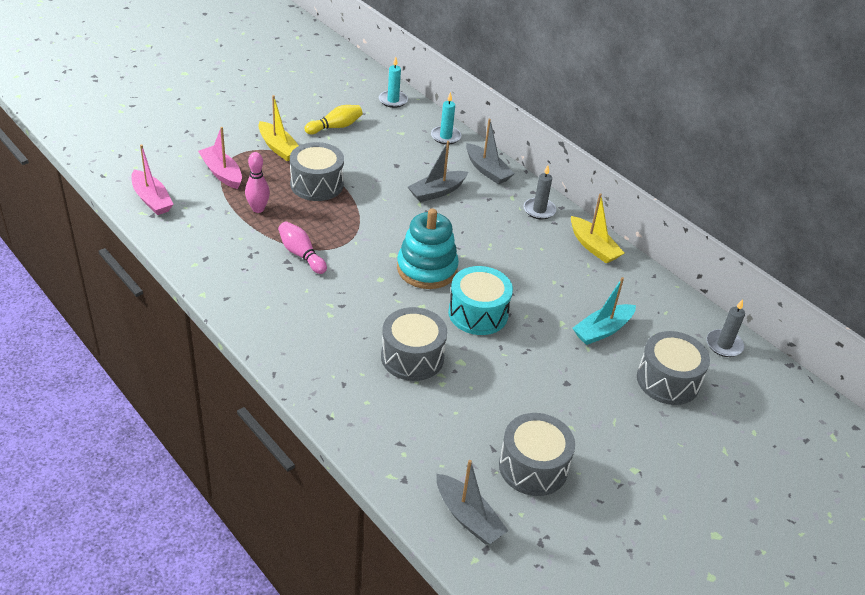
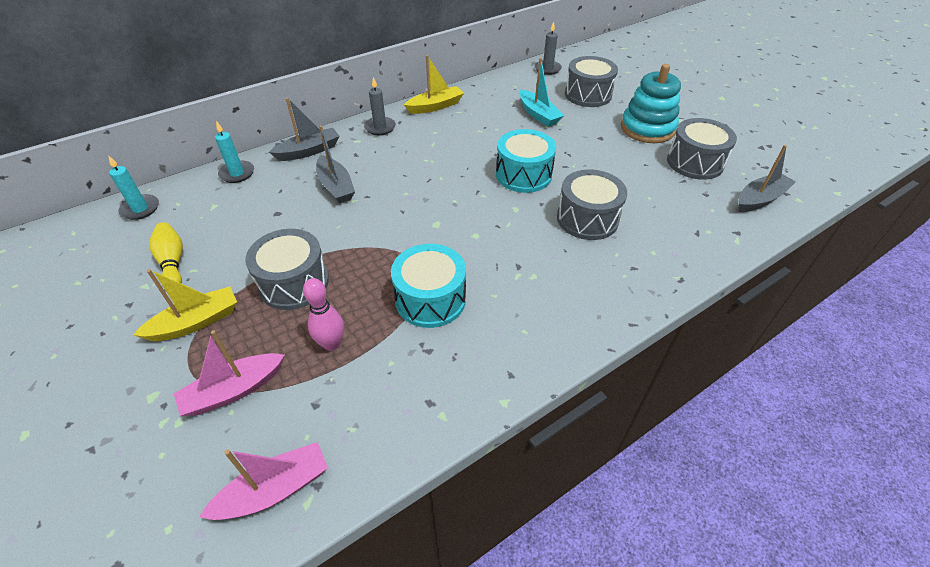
camera: 80 degrees left, 5 degrees up
pink bowling pin [278,221,327,274] -> turquoise drum [391,244,466,328]
turquoise stacking toy [397,208,459,289] -> turquoise stacking toy moved to [621,64,681,143]

